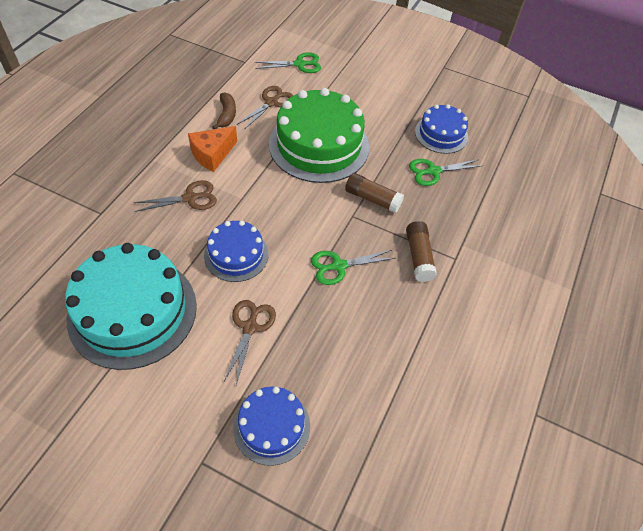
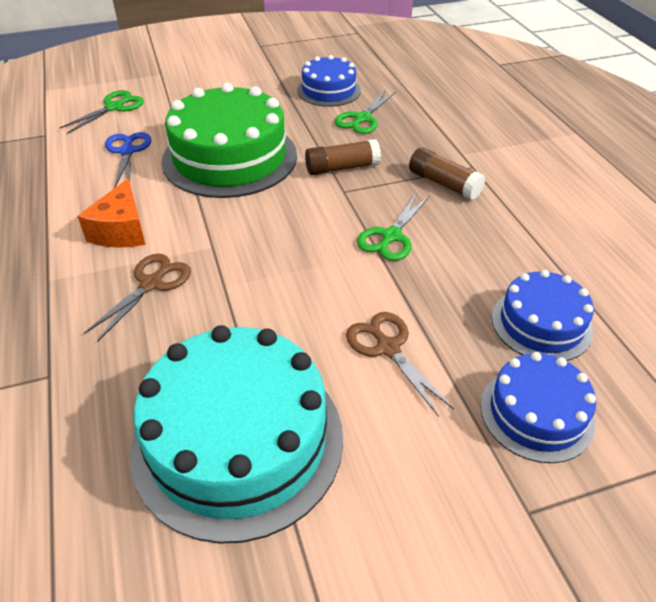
camera: 40 degrees left, 10 degrees down
blue cake [204,220,269,282] -> blue cake moved to [492,270,594,361]
brown banana [212,92,236,129] -> none
brown scissors [237,86,293,130] -> blue scissors [105,132,151,188]

